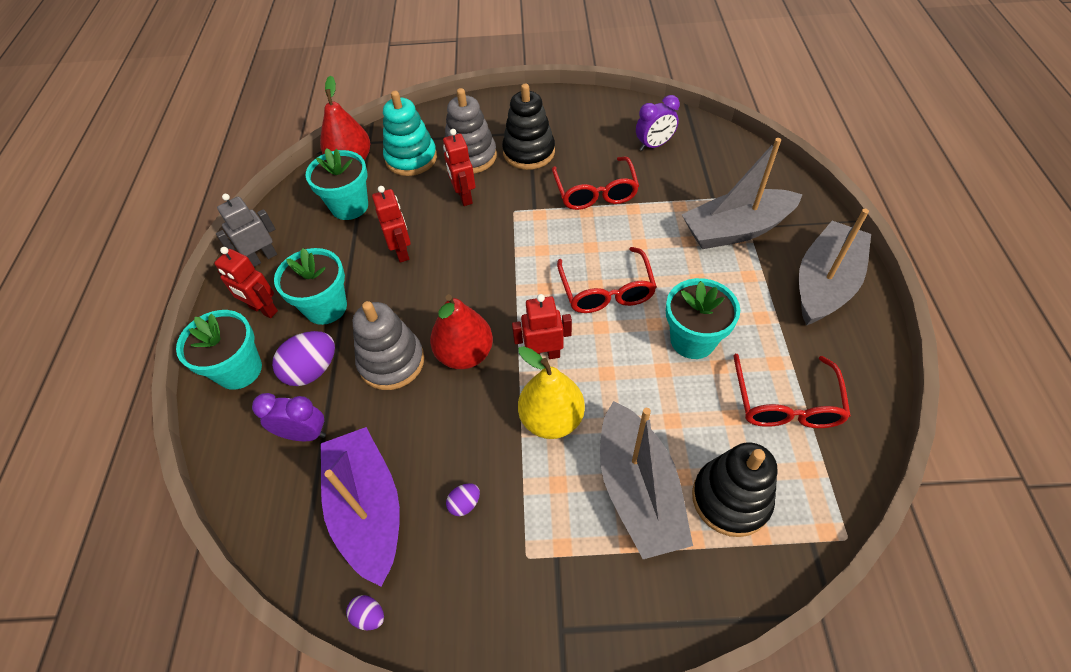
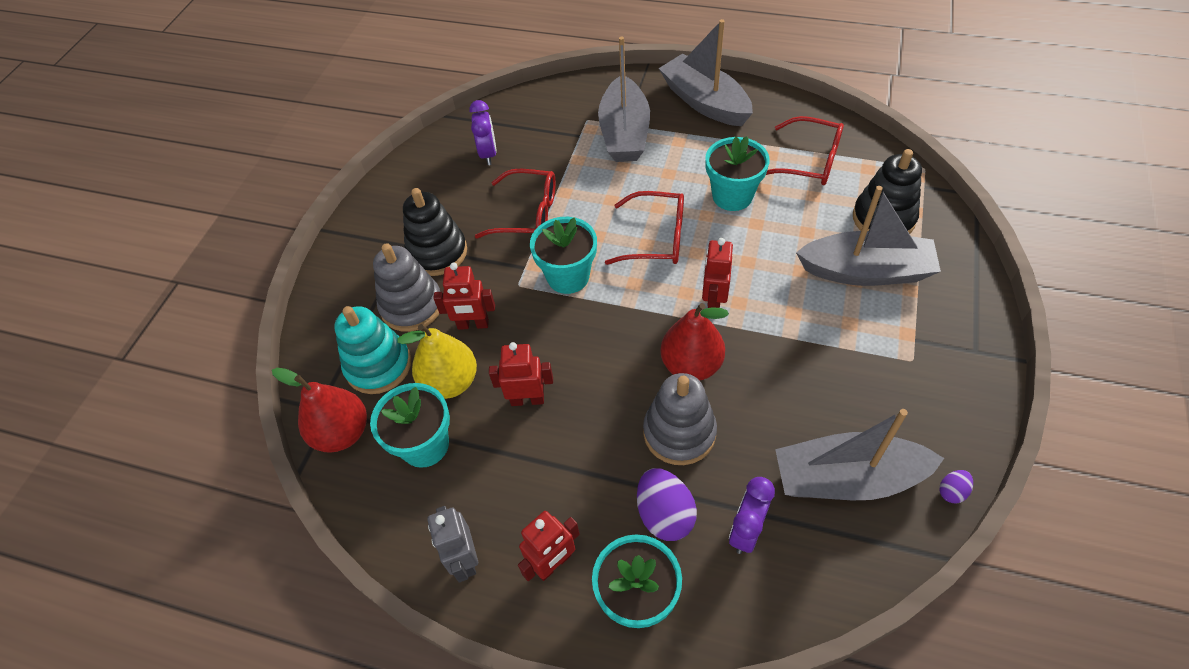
camera: 70 degrees left, 0 degrees up
turquoise flower pot [274,248,347,325] -> turquoise flower pot moved to [530,217,597,294]
purple boat [321,427,400,586] -> grey boat [775,409,944,500]
purple egg [446,483,480,516] -> none
yellow pear [518,346,585,439] -> yellow pear moved to [397,324,477,399]

